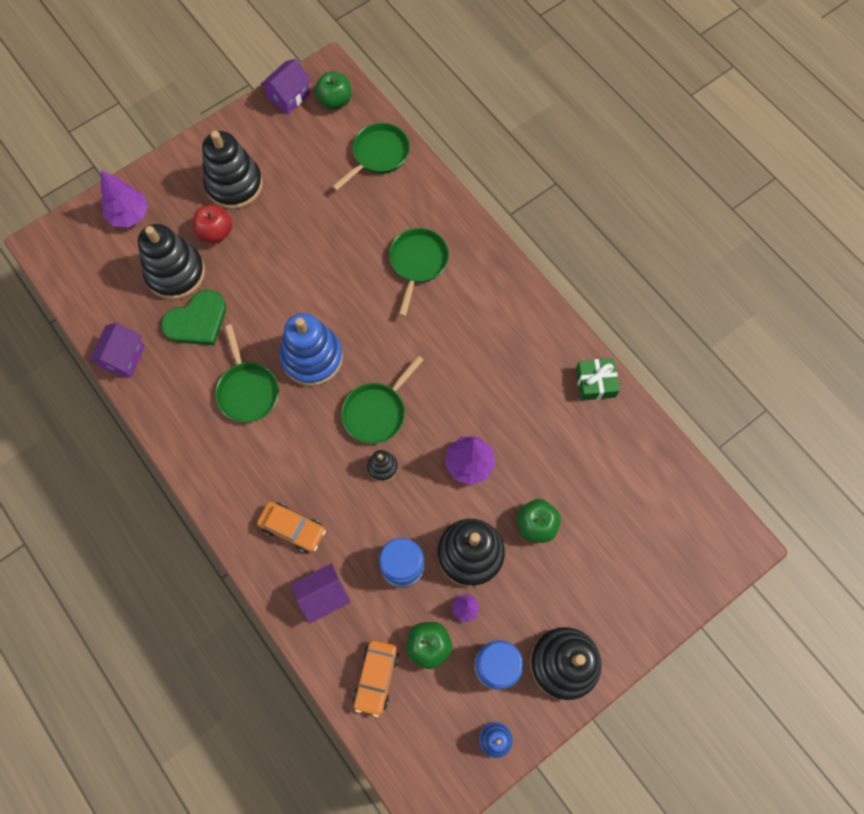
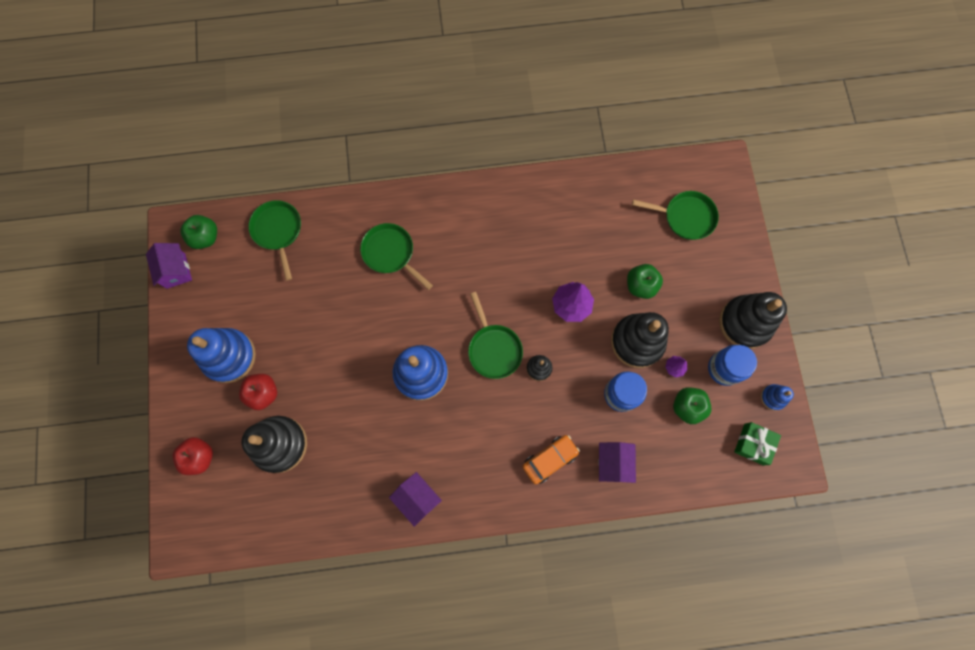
camera: 60 degrees left, 5 degrees up
purple house [89,323,145,378] -> purple house moved to [389,472,442,527]
purple tree [101,170,148,228] -> red apple [173,437,213,475]
green heart [161,290,226,345] -> none
black stacking toy [202,131,263,209] -> blue stacking toy [187,328,256,383]
green pan [215,324,279,422] -> green pan moved to [632,191,719,240]
orange car [353,640,399,717] -> none
green gift [576,358,620,401] -> green gift moved to [734,422,781,466]

